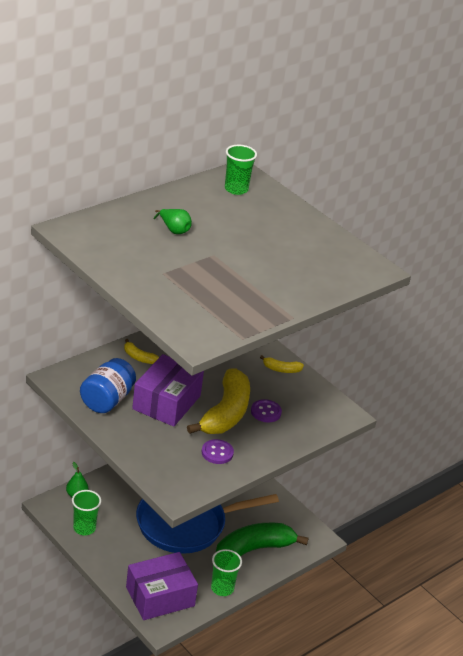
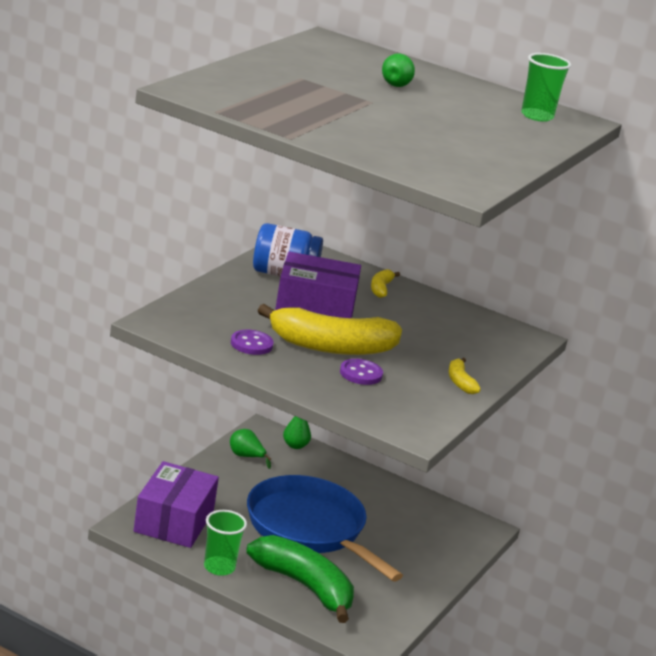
camera: 70 degrees right, 10 degrees down
green cup [72,490,101,535] -> green pear [230,429,271,469]
purple box [126,552,198,620] -> purple box turned 60 degrees clockwise [134,461,219,548]

